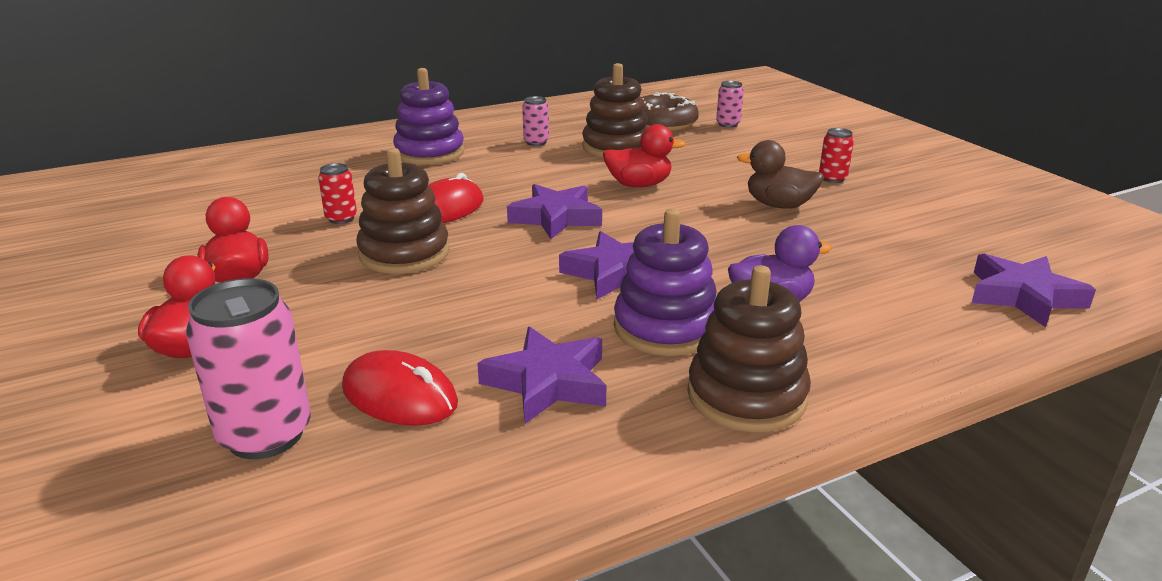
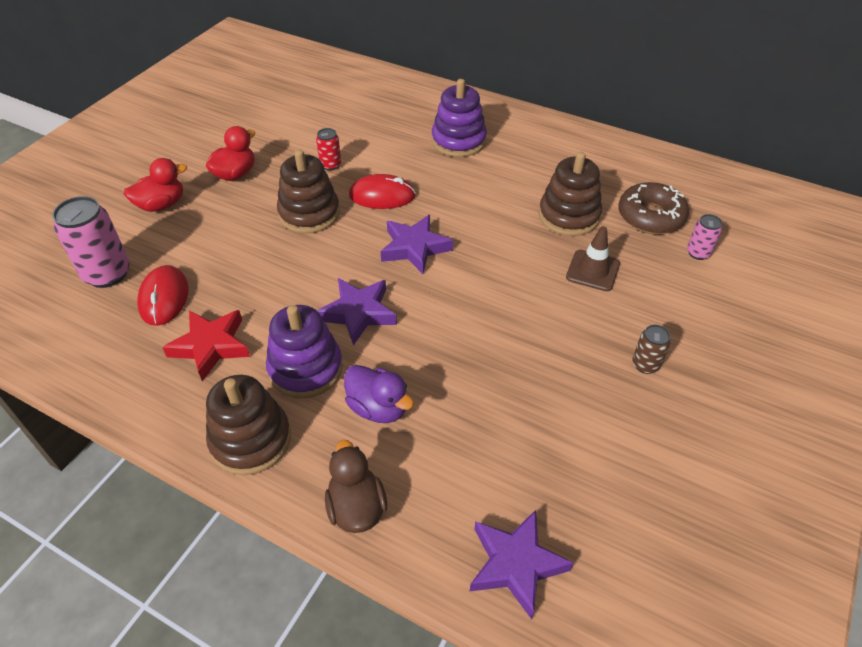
camera: 55 degrees right, 20 degrees up
purple star [477,327,606,424] -> red star [162,310,250,381]
pink can [522,96,549,146] -> none
red duck [603,124,686,187] -> none
brown duck [737,140,824,209] -> brown duck moved to [325,440,387,533]
red can [819,128,854,183] -> brown can [632,325,671,374]
none -> brown traffic cone [566,226,620,291]

